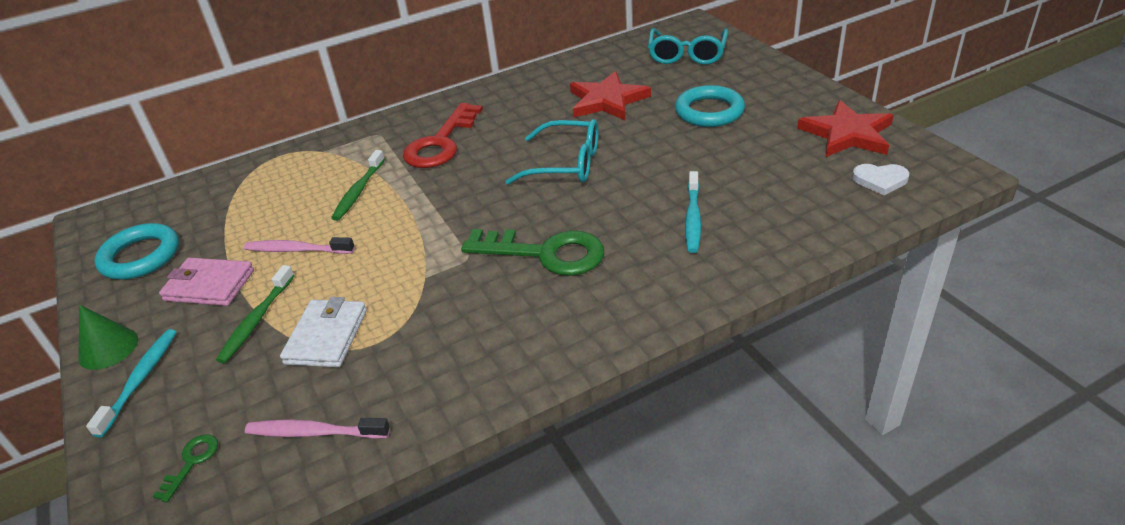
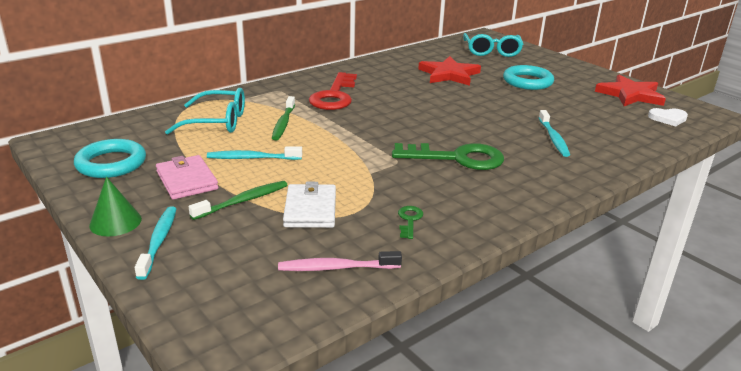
camera: 15 degrees left, 10 degrees down
green key [152,435,218,503] -> green key moved to [398,206,423,239]
pink wallet [159,258,254,306] -> pink wallet turned 60 degrees clockwise [156,155,218,200]
green toothbrush [216,265,295,364] -> green toothbrush turned 135 degrees counterclockwise [189,181,288,220]
pink toothbrush [244,237,355,254] -> turquoise toothbrush [207,146,302,160]
turquoise glasses [505,119,599,185] -> turquoise glasses moved to [165,88,245,135]

